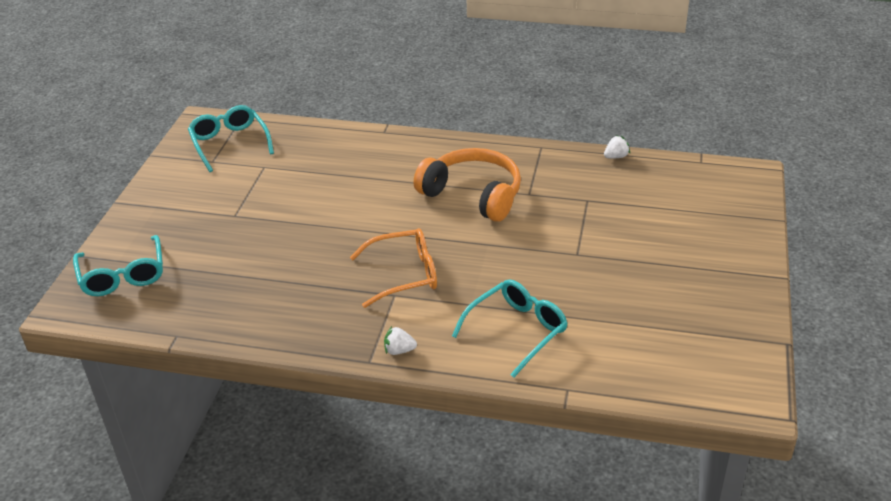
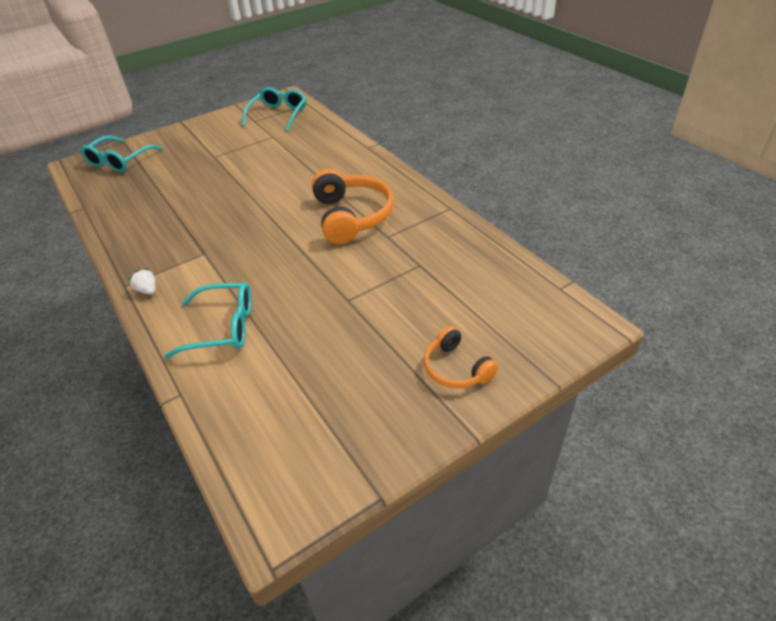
camera: 45 degrees right, 5 degrees up
orange glasses [350,228,437,308] -> none
white strawberry [604,135,630,158] -> none
none -> orange headphones [424,326,498,388]

